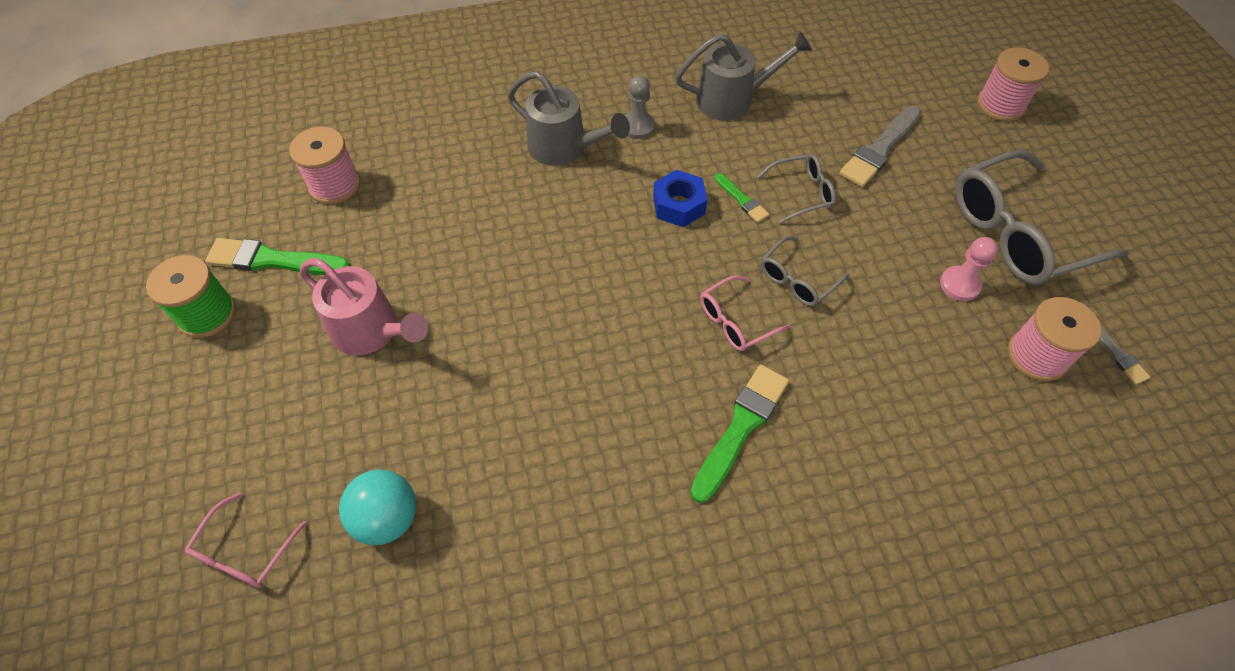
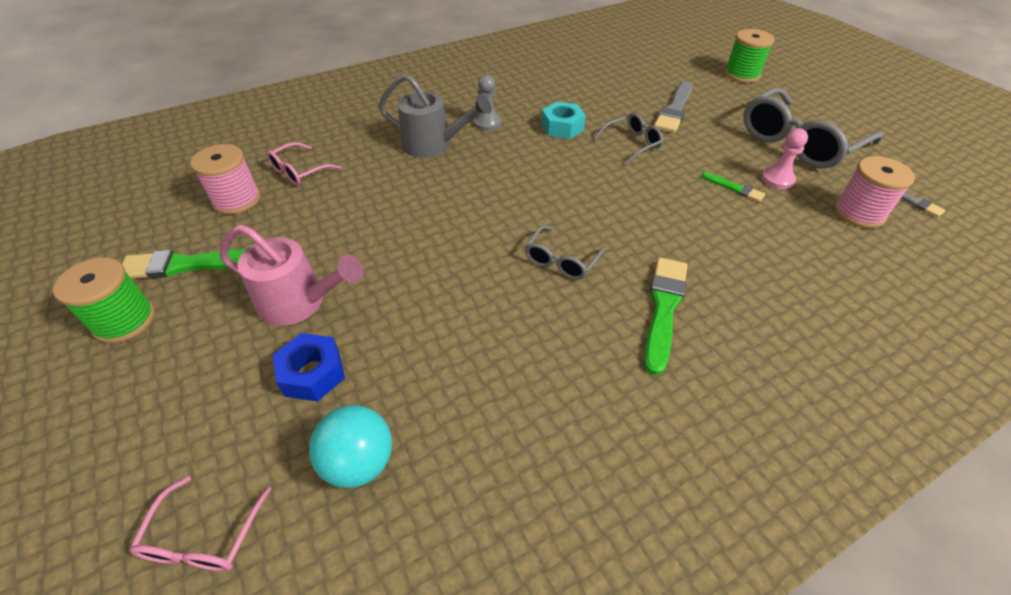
camera: 15 degrees left, 10 degrees down
blue nut [653,170,708,227] -> blue nut moved to [273,333,345,401]
grey watering can [675,31,812,121] -> none
pink glasses [700,275,790,351] -> pink glasses moved to [267,142,341,186]
green brush [714,173,769,223] -> green brush moved to [701,172,765,202]
grey glasses [761,236,849,306] -> grey glasses moved to [525,225,606,280]
pink spool [977,47,1049,121] -> green spool [725,29,774,83]
none -> turquoise nut [542,102,586,139]

